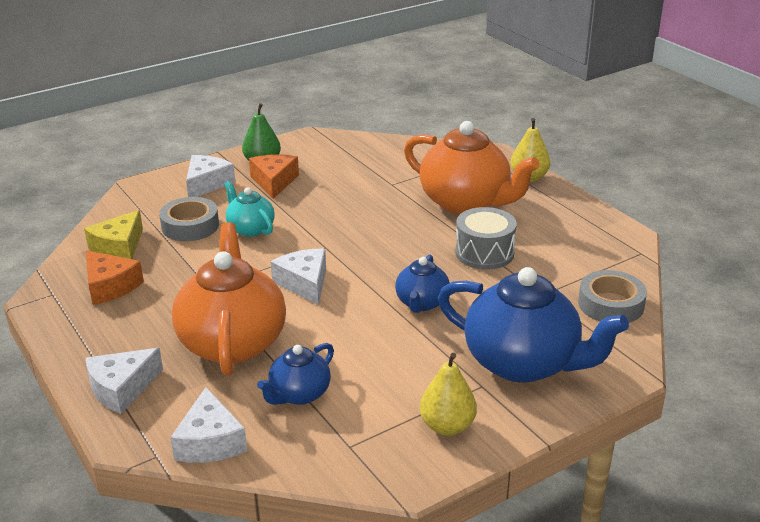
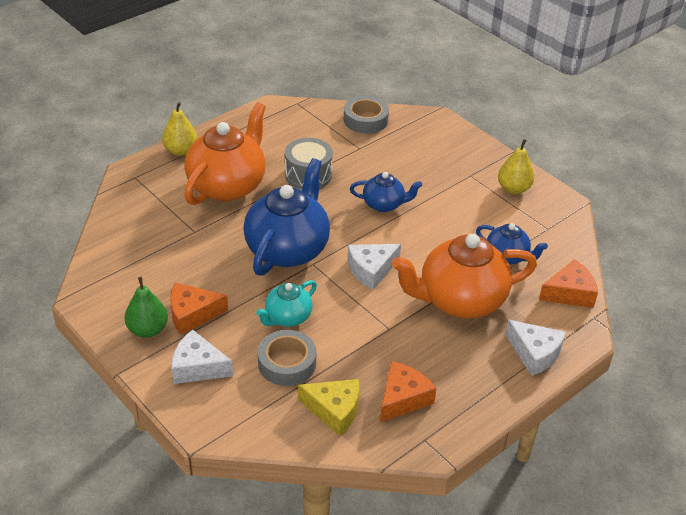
camera: 100 degrees left, 10 degrees up
white cheese [170,387,247,463] -> orange cheese [539,259,598,308]
blue teapot [438,267,629,383] -> blue teapot moved to [243,158,330,276]

